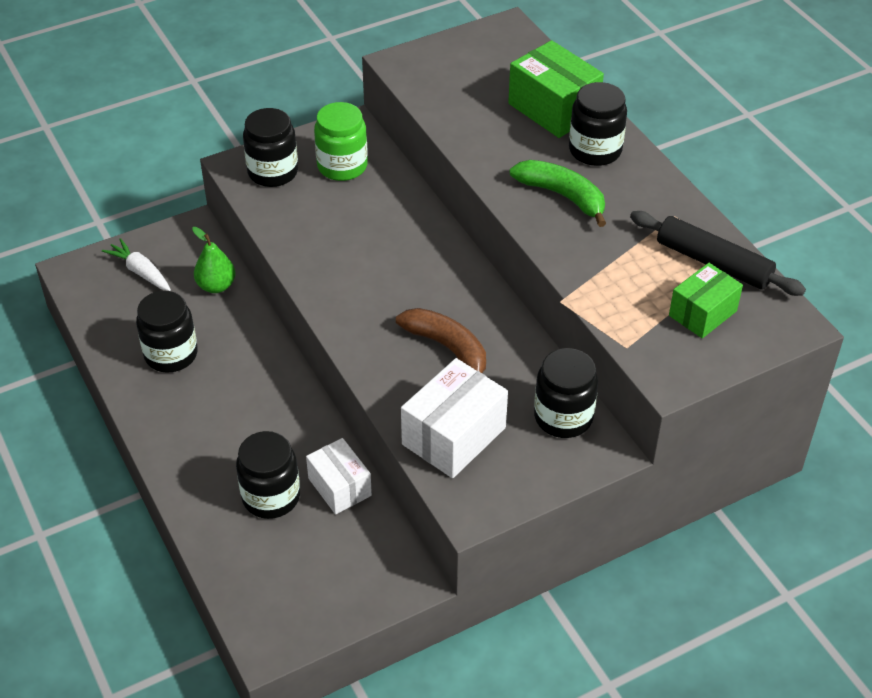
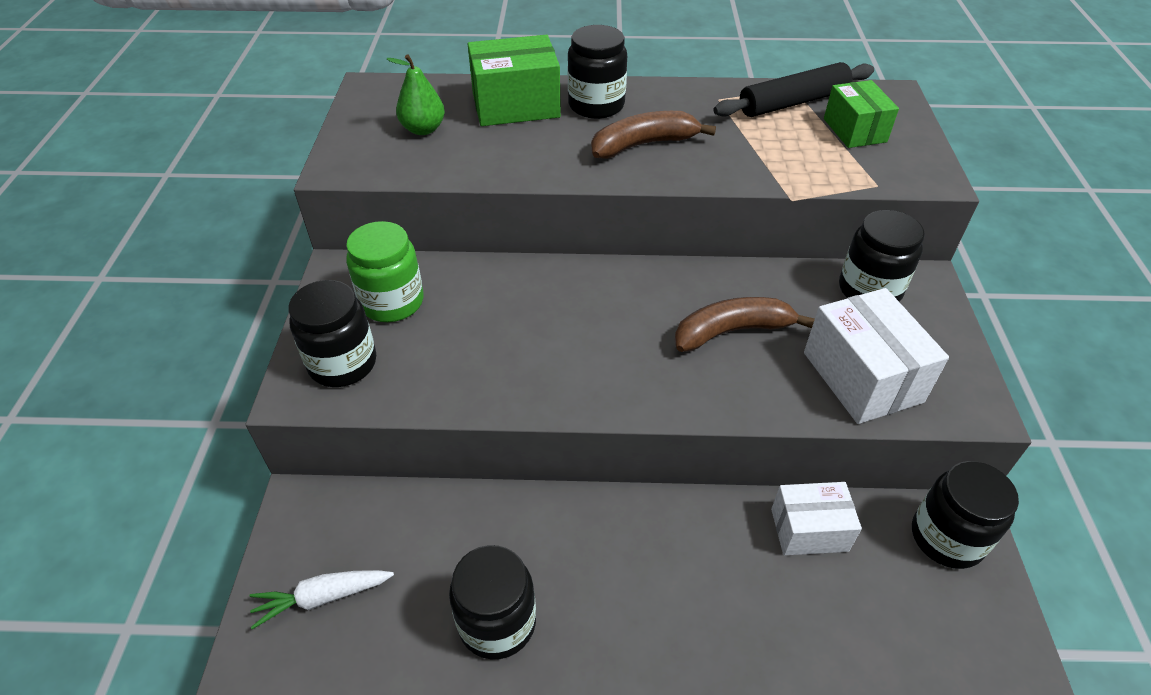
camera: 60 degrees left, 0 degrees up
green pear [192,227,236,293] -> green pear moved to [387,54,445,135]
black jar [236,431,300,519] -> black jar moved to [912,461,1019,569]
green banana [510,160,606,227] -> brown banana [591,111,716,159]

